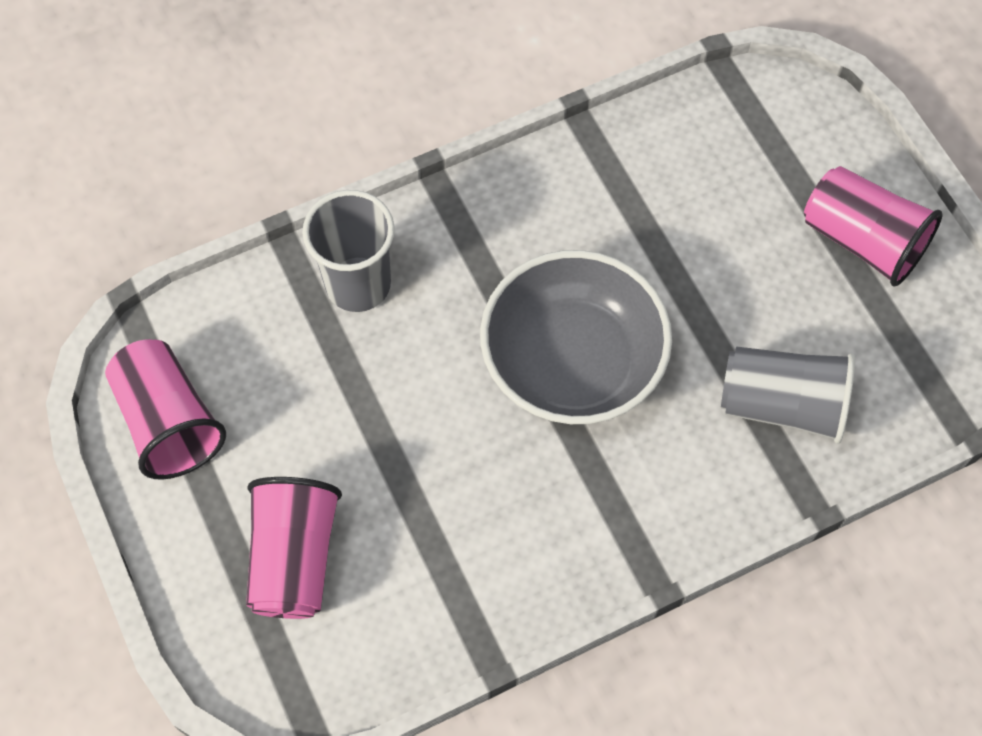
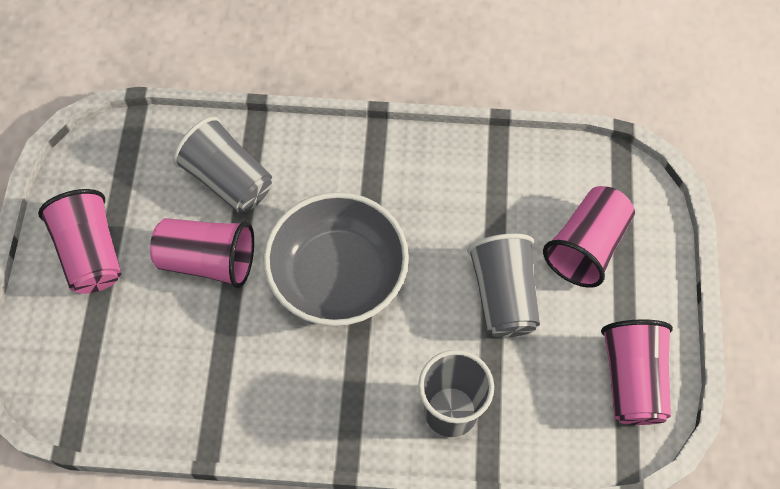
camera: 150 degrees left, 0 degrees up
none -> pink cup [150,218,254,288]
none -> grey cup [467,233,540,338]

